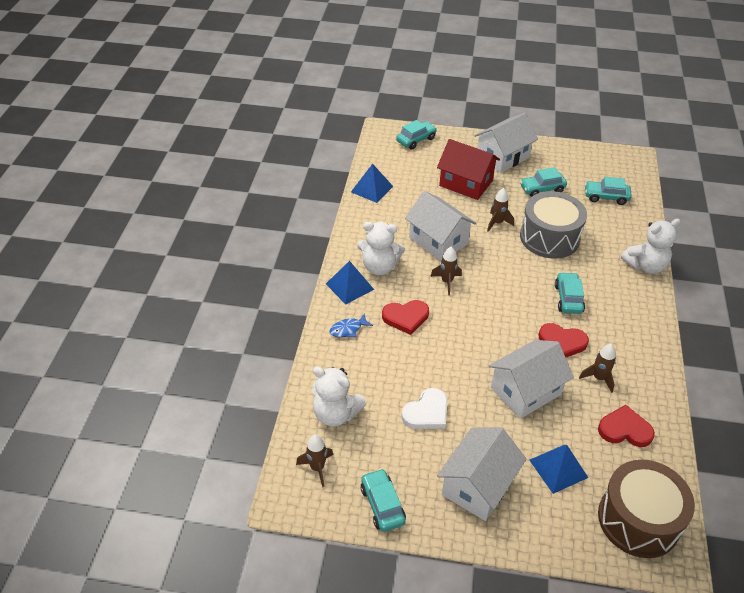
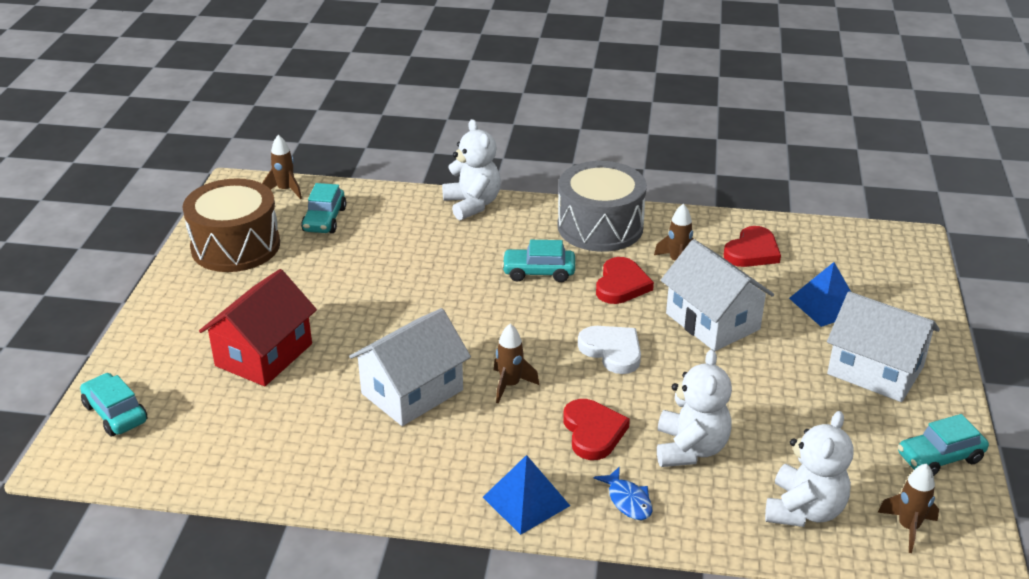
camera: 90 degrees left, 10 degrees down
blue pyramid [351,164,393,203] -> none
white teddy bear [357,222,405,275] -> white teddy bear moved to [657,349,732,467]
white heart [401,388,447,429] -> white heart moved to [578,326,641,374]
white house [474,113,538,173] -> none
brown rocket [487,188,514,232] -> brown rocket moved to [262,135,302,199]
turquoise car [520,167,567,197] -> none
grey drum [520,191,587,259] -> grey drum moved to [557,161,647,252]
red heart [598,405,655,447] -> red heart turned 150 degrees counterclockwise [724,226,781,267]
brown drum [598,460,695,558] -> brown drum moved to [182,178,280,272]

